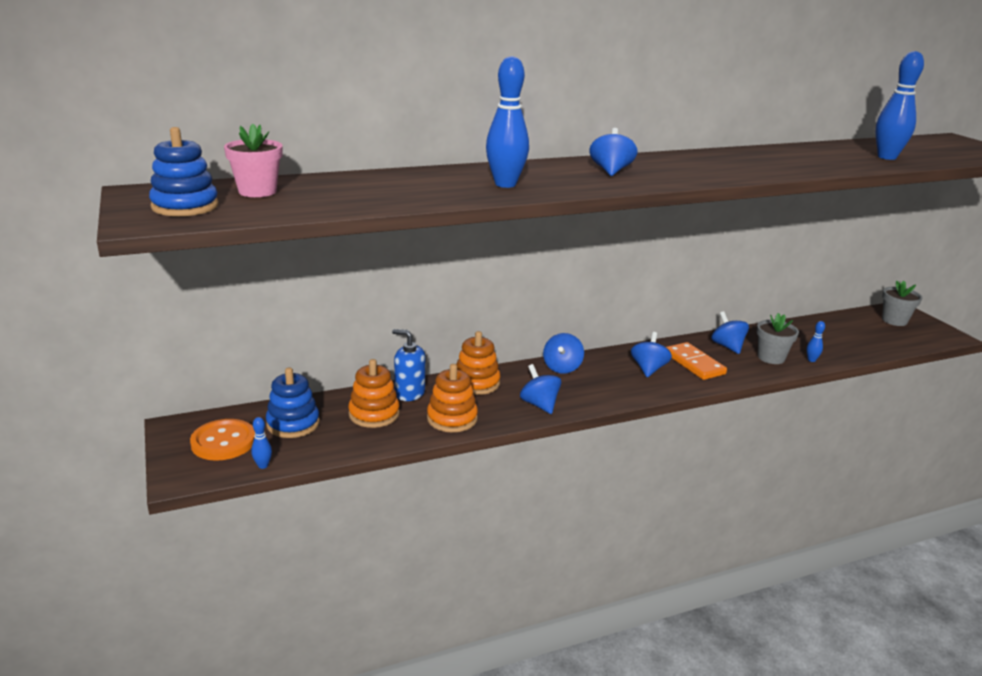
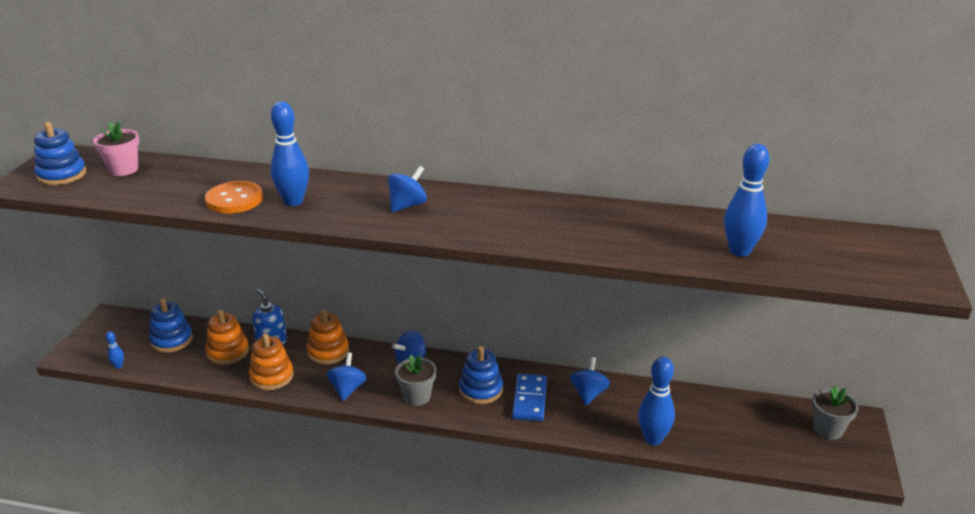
camera: 35 degrees right, 5 degrees up
orange button [190,419,255,461] -> orange button moved to [205,181,263,213]
blue spinning top [631,332,672,377] -> blue stacking toy [459,346,503,404]
orange domino [666,342,727,380] -> blue domino [512,374,547,421]
grey flower pot [757,313,799,364] -> grey flower pot moved to [395,355,436,406]
blue bowling pin [807,321,825,362] -> blue bowling pin [638,357,675,445], size x2.16

